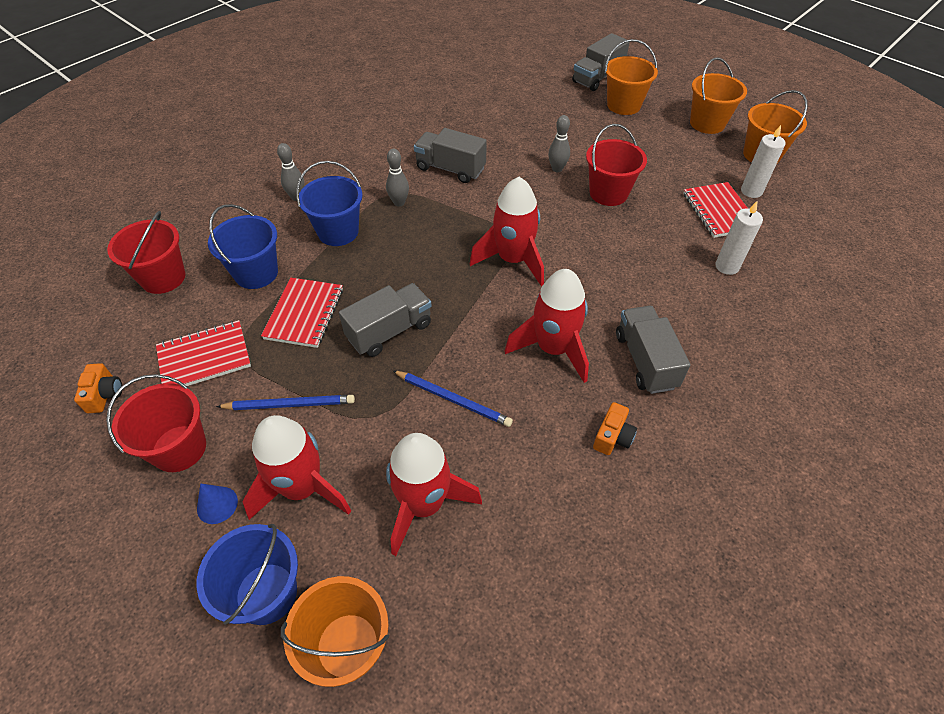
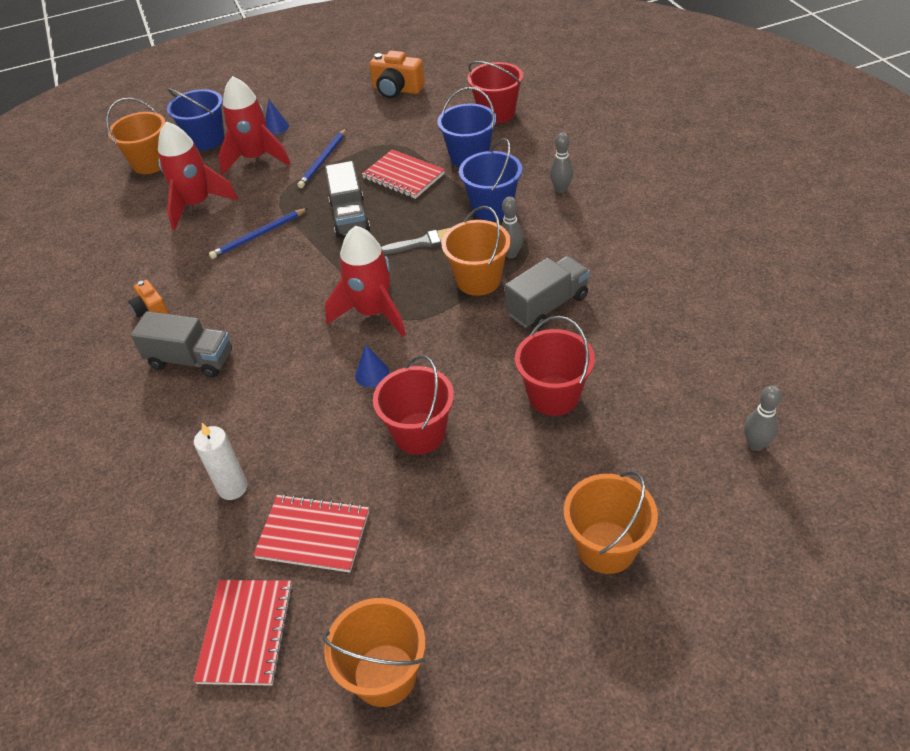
camera: 120 degrees right, 5 degrees down
orange camera [74,363,122,413] -> orange camera [369,50,425,98], size x1.66
red bucket [106,374,206,472] -> red bucket moved to [515,316,595,416]
red notebook [156,320,251,386] -> red notebook moved to [193,580,293,686]
red rocket [505,269,589,383] -> none
grey bowling pin [548,115,570,172] -> grey bowling pin moved to [744,385,782,451]
grey truck [572,33,630,91] -> none
orange bucket [690,57,747,134] -> orange bucket moved to [441,206,511,296]
white candle [741,125,785,198] -> none
none -> blue cone [355,345,390,387]
none -> grey brush [381,228,450,254]

